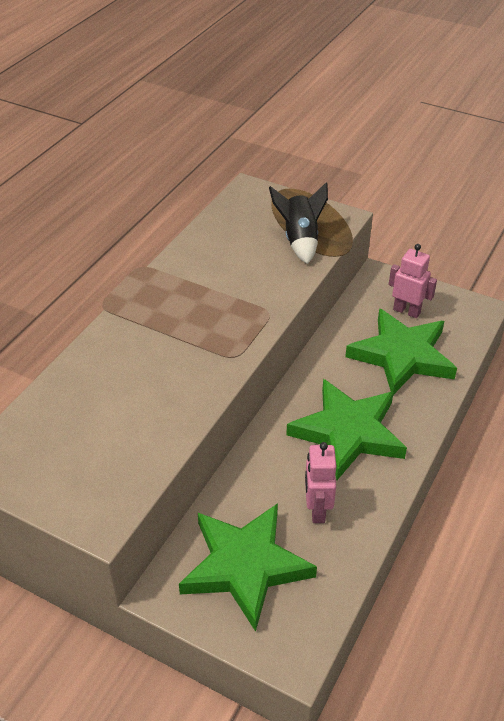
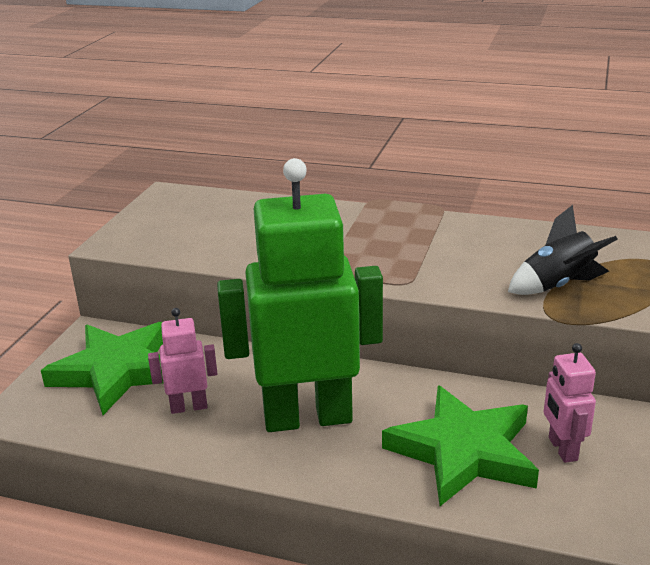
camera: 80 degrees right, 15 degrees down
green star [286,379,407,480] -> green robot [217,158,383,432]
pink robot [389,244,437,318] -> pink robot turned 150 degrees clockwise [544,343,596,463]

